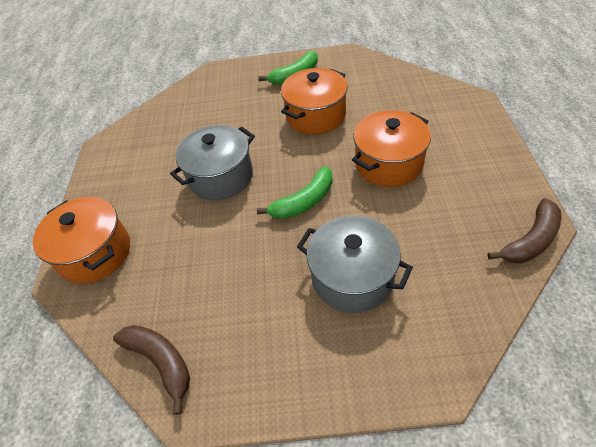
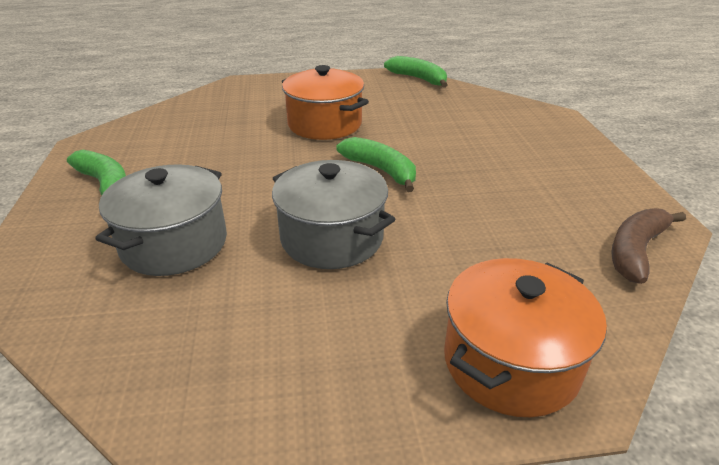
camera: 100 degrees left, 15 degrees down
orange pot [281,68,348,135] -> none
grey pot [297,215,413,313] -> grey pot moved to [95,164,227,276]
brown banana [488,198,561,263] -> green banana [384,56,448,88]

